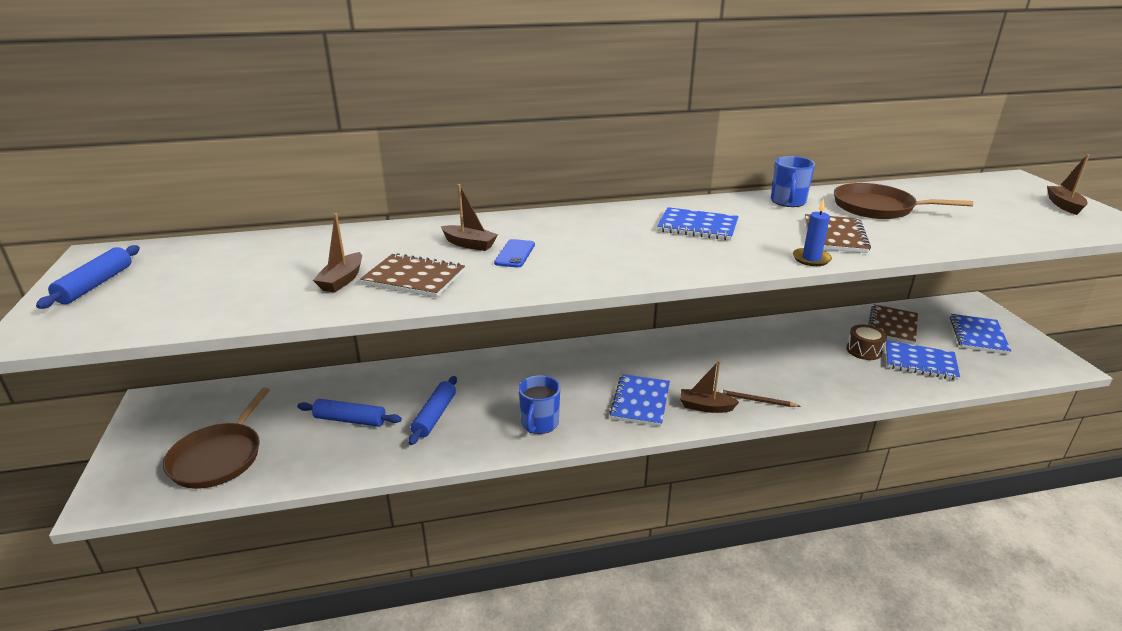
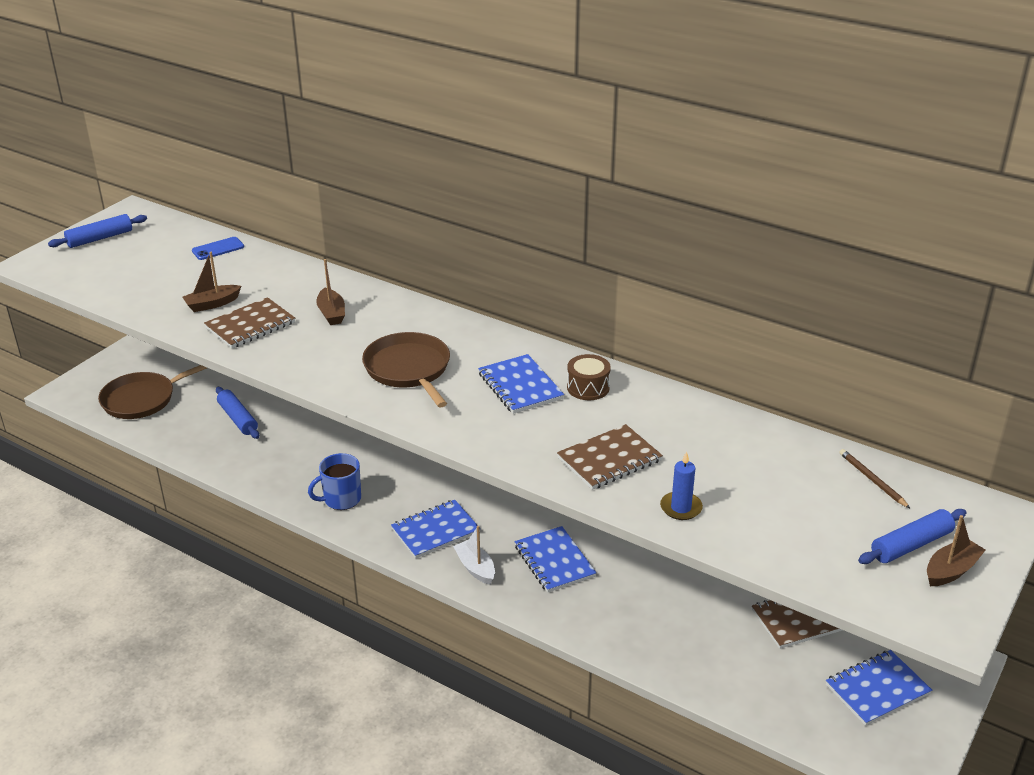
camera: 45 degrees right, 5 degrees up
brown notebook [360,253,465,297] -> brown notebook turned 75 degrees clockwise [204,297,295,348]
blue rolling pin [408,376,457,445] -> blue rolling pin moved to [858,509,967,564]
blue phone [494,239,535,268] -> blue phone moved to [192,237,244,260]
brown boat [680,360,739,413] -> white boat [453,526,495,585]
brown pencil [718,389,800,407] -> brown pencil moved to [839,449,910,508]
blue mug [771,156,815,207] -> none
blue candle [793,199,832,266] -> blue candle moved to [660,451,703,520]
brown pan [834,183,973,219] -> brown pan moved to [362,332,450,407]
brown drum [846,325,887,360] -> brown drum moved to [567,354,611,400]
blue notebook [886,340,960,380] -> blue notebook moved to [515,526,596,593]

